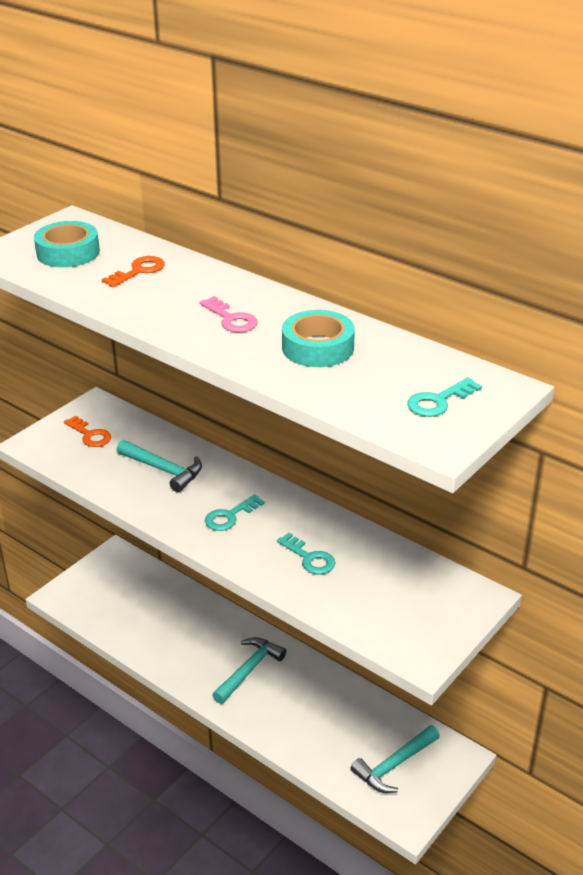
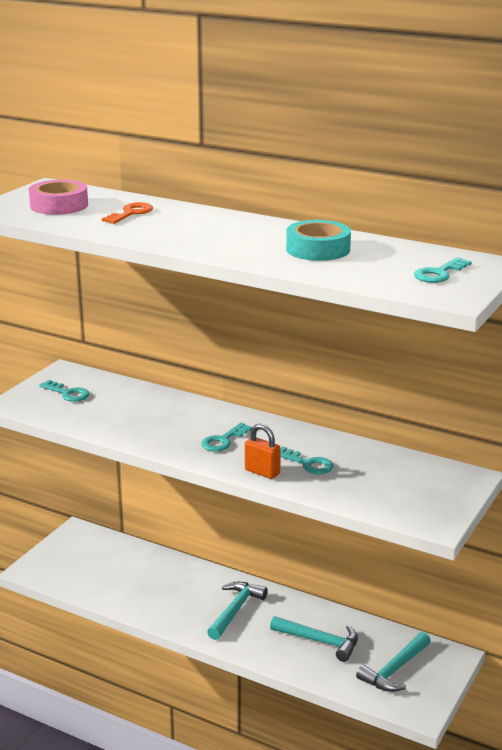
camera: 10 degrees left, 10 degrees down
turquoise tape [34,221,100,267] -> pink tape [29,180,88,215]
orange key [64,415,111,447] -> turquoise key [39,380,90,402]
turquoise hammer [117,440,202,492] -> turquoise hammer moved to [270,616,358,662]
pink key [199,296,257,333] -> none
none -> orange padlock [245,424,281,479]

